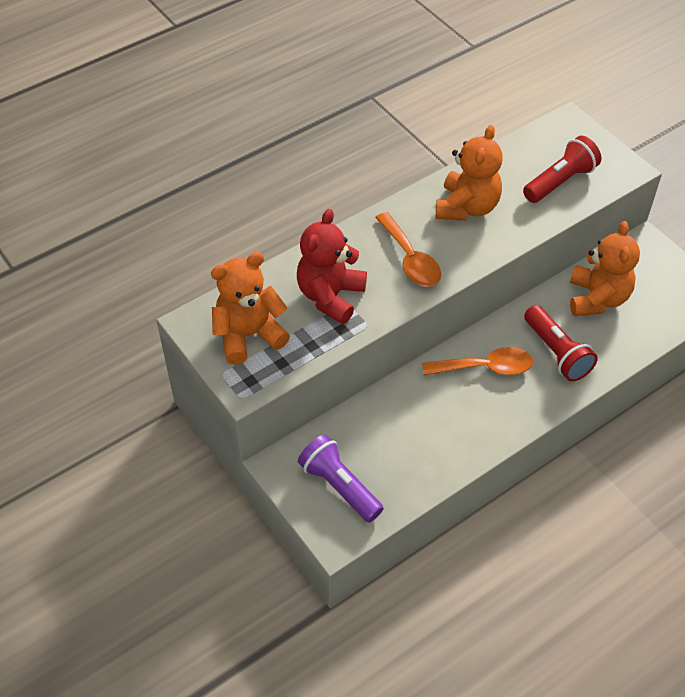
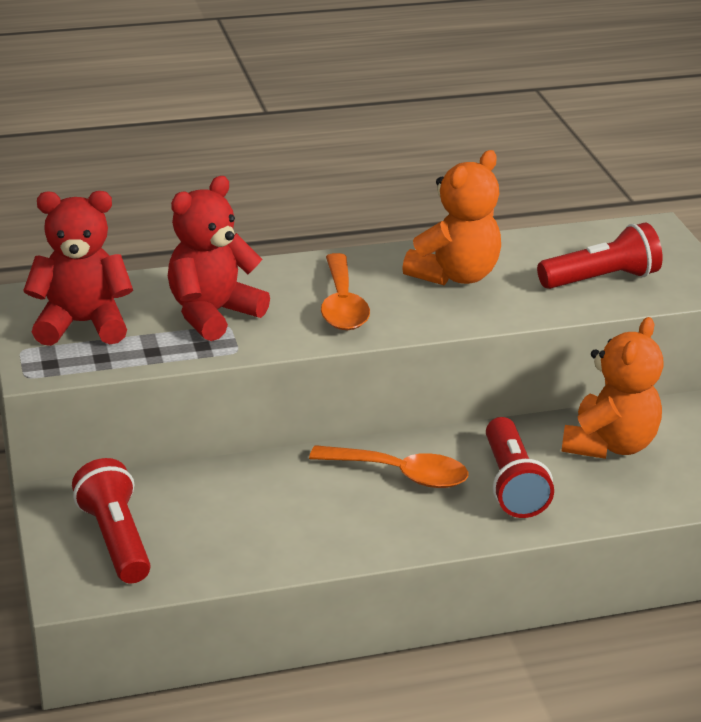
camera: 20 degrees right, 20 degrees down
orange teddy bear [211,252,290,365] -> red teddy bear [23,191,133,346]
purple flashlight [298,434,384,522] -> red flashlight [72,458,151,583]

